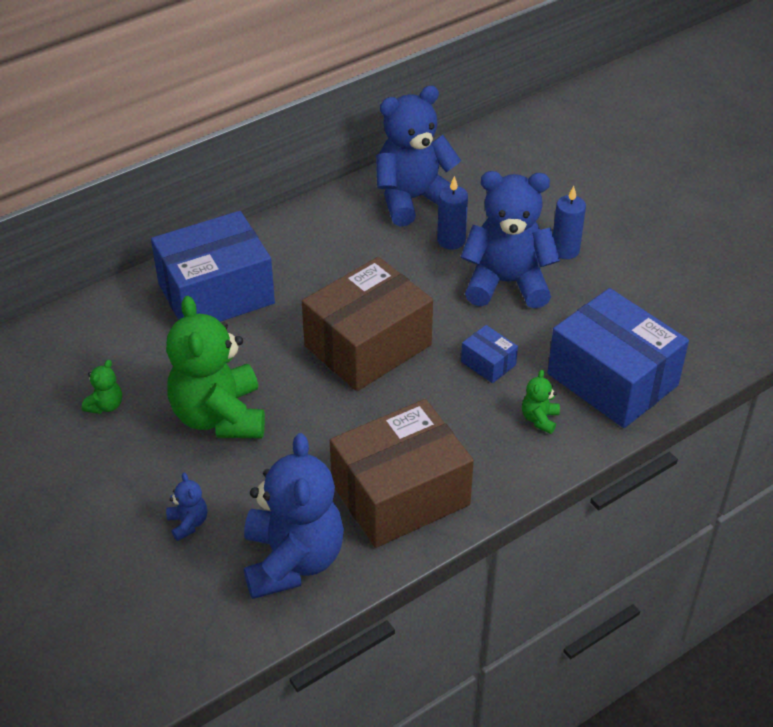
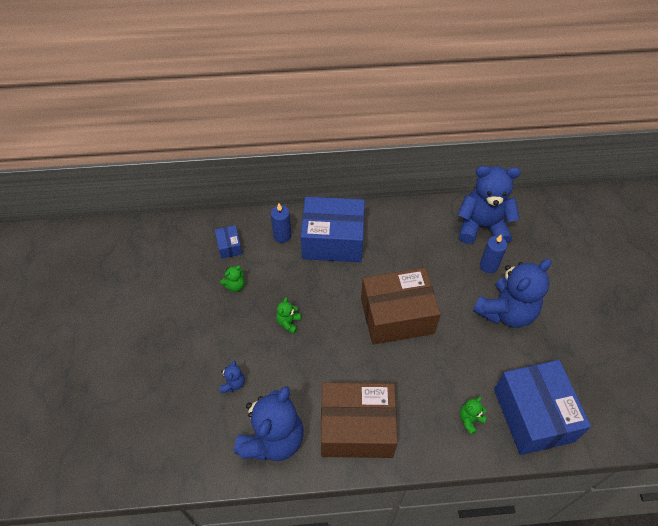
camera: 30 degrees right, 10 degrees up
green teddy bear [166,296,265,438] -> green teddy bear [276,297,301,334], size x0.41
blue teddy bear [460,171,560,309] -> blue teddy bear turned 105 degrees clockwise [473,259,551,328]
blue box [461,325,518,383] -> blue box moved to [215,225,242,259]
blue candle [553,186,586,259] -> blue candle moved to [271,203,291,243]

